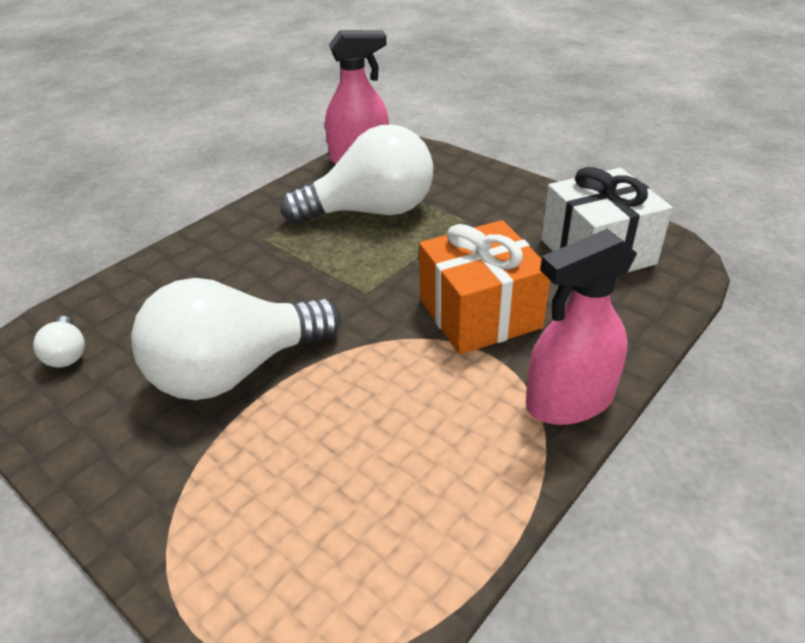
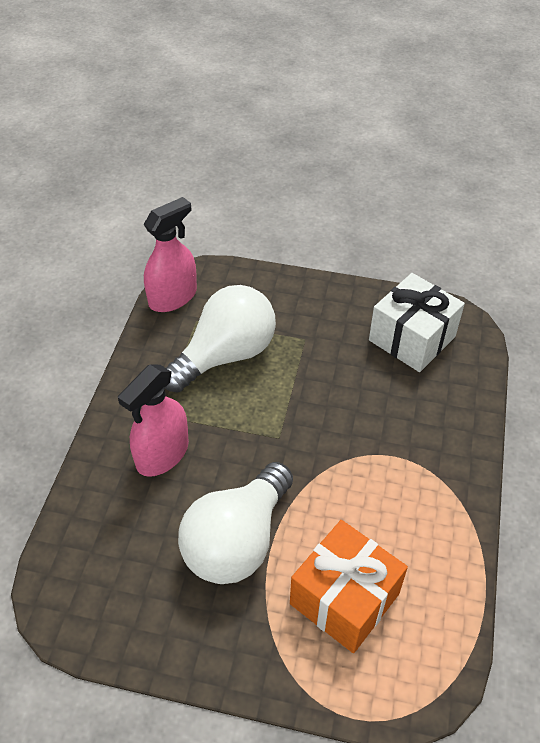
camera: 30 degrees left, 10 degrees up
white light bulb [33,316,85,367] -> none
orange gift [419,220,550,355] -> orange gift moved to [290,520,408,653]
pink spray bottle [526,228,637,425] -> pink spray bottle moved to [118,364,189,477]

